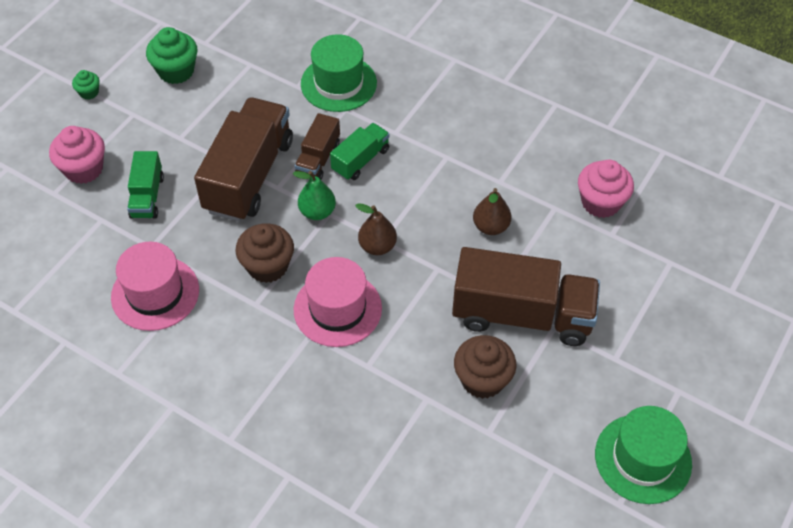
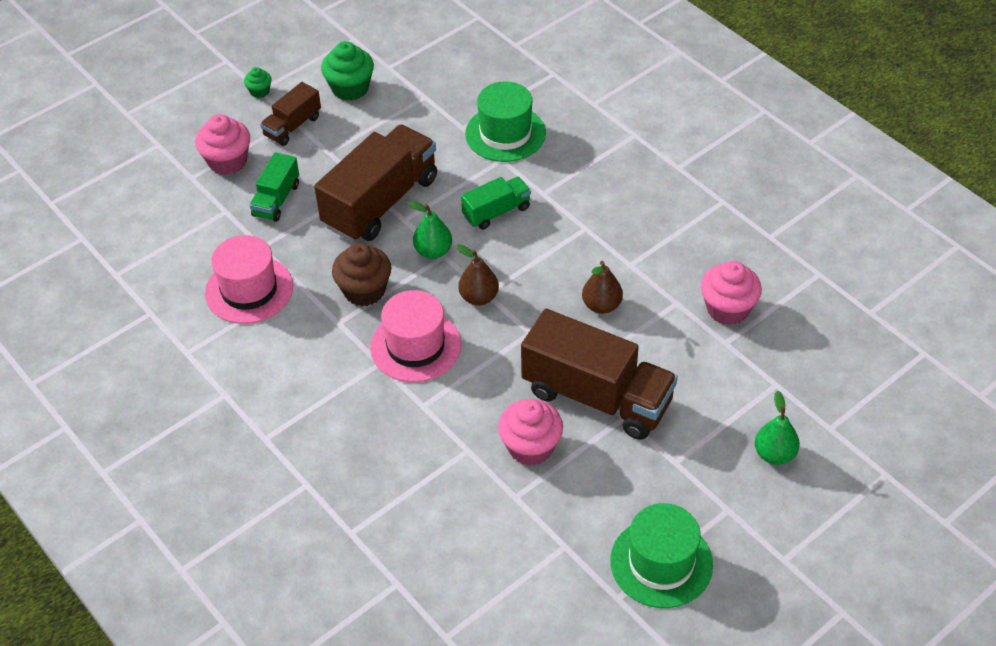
camera: 20 degrees right, 5 degrees down
brown truck [295,113,340,180] -> brown truck moved to [260,82,321,146]
brown cupcake [454,335,517,399] -> pink cupcake [498,399,563,466]
none -> green pear [754,391,800,465]

